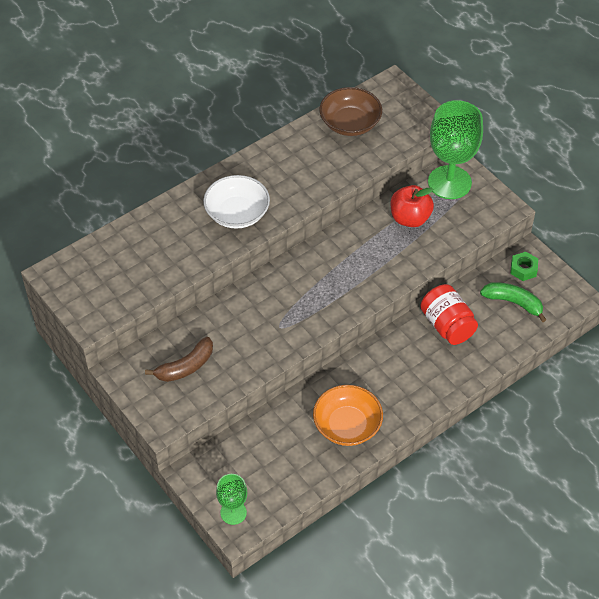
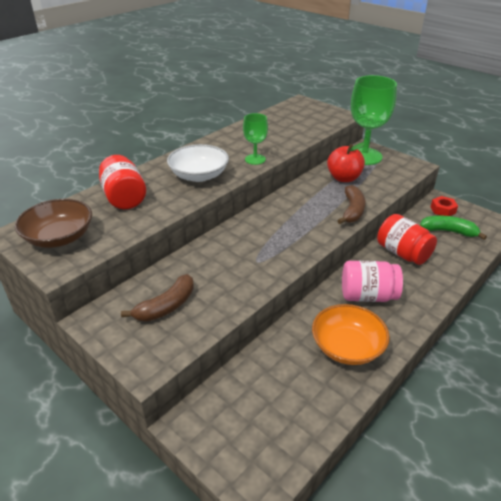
camera: 10 degrees left, 15 degrees down
green goblet [216,474,247,525] -> green goblet moved to [243,113,268,165]
brown bowl [319,87,382,136] -> brown bowl moved to [15,199,92,248]
green nut [510,252,538,281] -> red nut [431,196,458,216]
none -> red jar [99,155,146,209]
none -> brown banana [337,185,366,224]
none -> pink jar [342,261,403,302]

